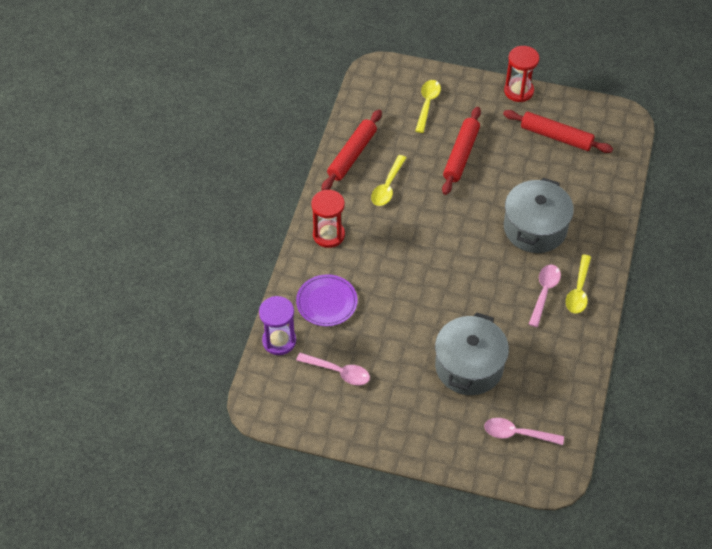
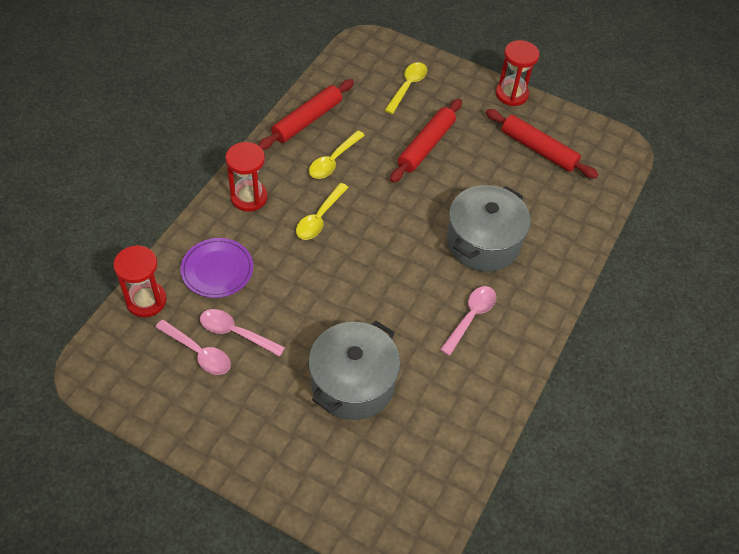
camera: 10 degrees right, 0 degrees up
purple hourglass [259,296,296,355] -> red hourglass [113,245,166,317]
pink spoon [484,418,564,445] -> pink spoon moved to [200,309,285,357]
yellow spoon [566,255,591,314] -> yellow spoon moved to [296,183,349,240]

